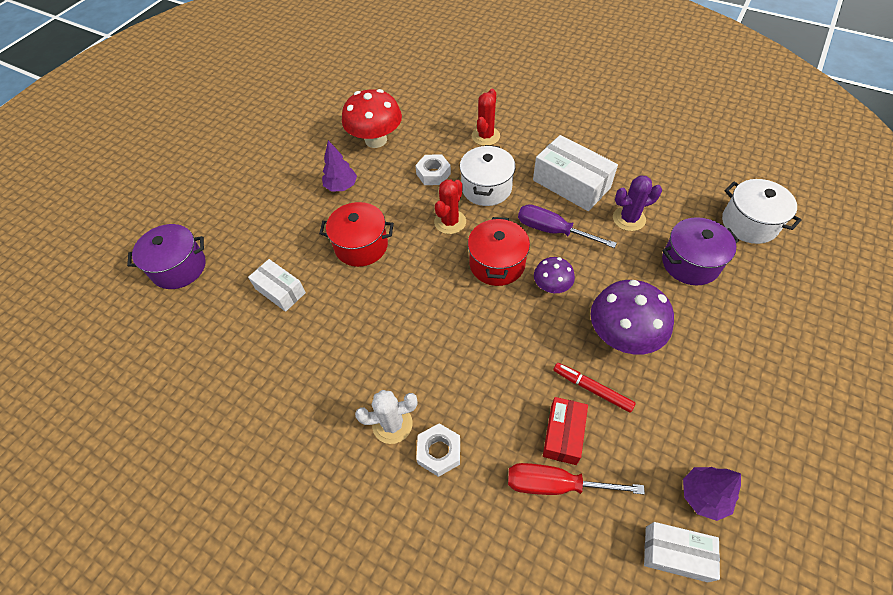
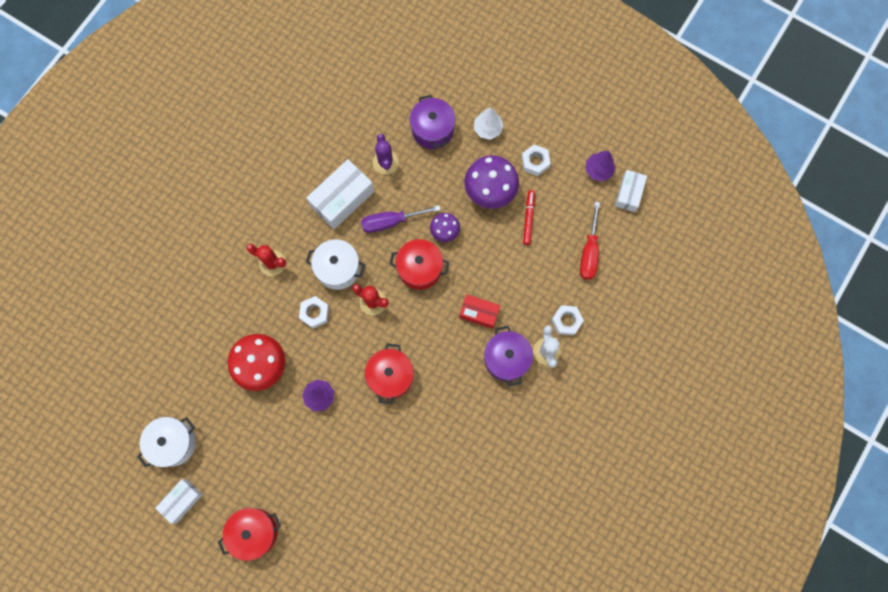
camera: 90 degrees left, 20 degrees up
purple pot [127,224,206,289] -> purple pot moved to [484,326,533,387]
white box [248,259,306,312] -> white box moved to [155,479,203,524]
purple screwdriver [518,204,617,248] -> purple screwdriver turned 45 degrees clockwise [361,205,440,233]
red box [543,397,588,465] -> red box moved to [459,294,500,329]
red marker [553,363,636,413] -> red marker turned 150 degrees clockwise [523,190,535,245]
white pot [722,179,802,244] -> white pot moved to [137,417,196,467]
none -> red pot [218,508,281,561]
none -> white tree [474,107,504,140]
none -> white nut [521,145,551,176]

